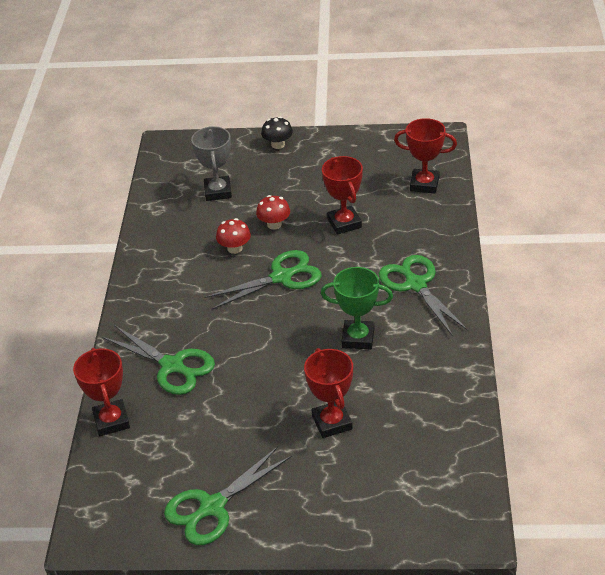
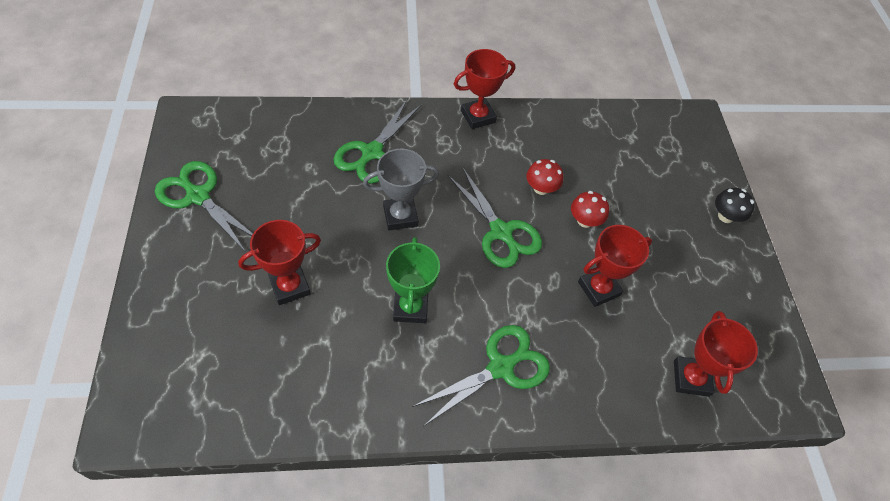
camera: 75 degrees right, 15 degrees up
red trophy [73,348,130,436] -> red trophy moved to [454,49,515,129]
grey trophy [191,126,232,201] -> grey trophy moved to [363,149,439,230]

